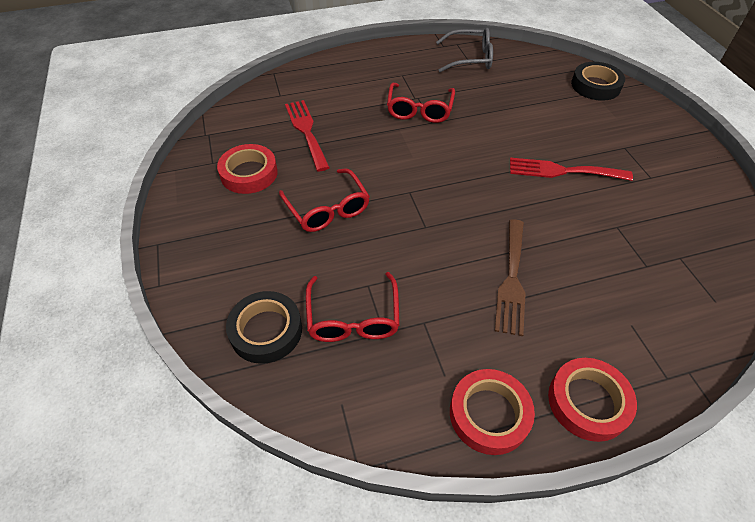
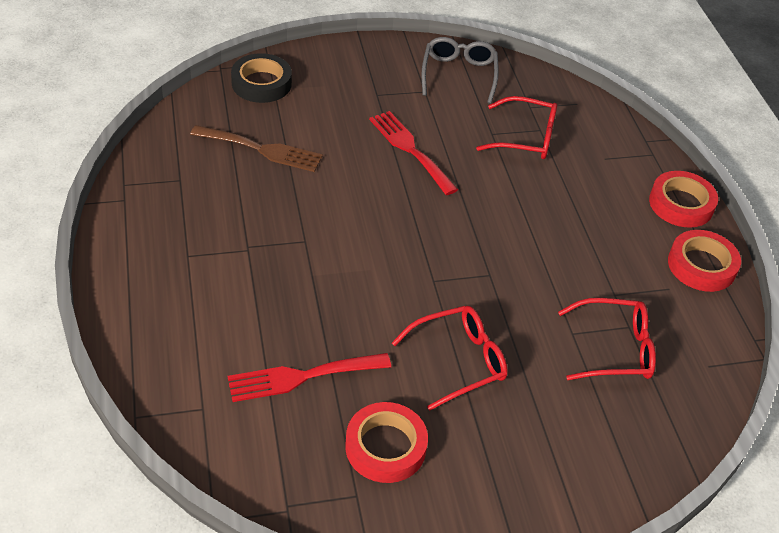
camera: 90 degrees left, 5 degrees down
black tape [226,291,302,364] -> none
red glasses [387,82,455,123] -> red glasses moved to [476,96,557,159]
grey glasses [436,28,493,72] -> grey glasses moved to [422,37,499,104]
brown fork [495,219,526,336] -> brown fork moved to [190,125,323,172]
red fork [510,157,633,181] -> red fork turned 135 degrees clockwise [369,111,458,195]

